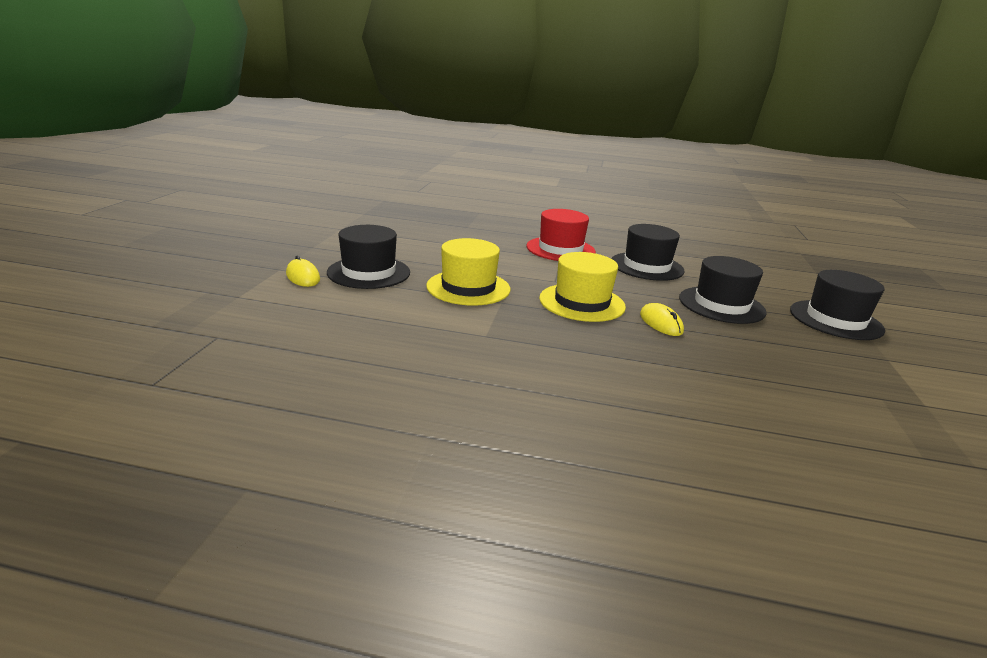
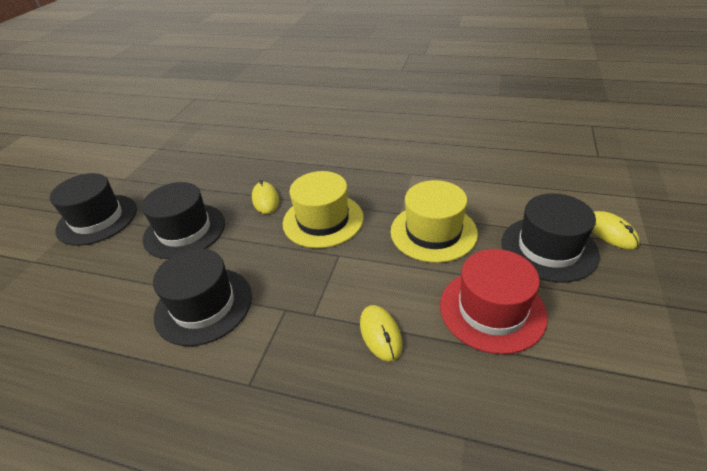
camera: 170 degrees left, 15 degrees up
red hat [526,209,596,261] -> red hat moved to [440,249,548,354]
none -> yellow mouse [360,305,402,362]

